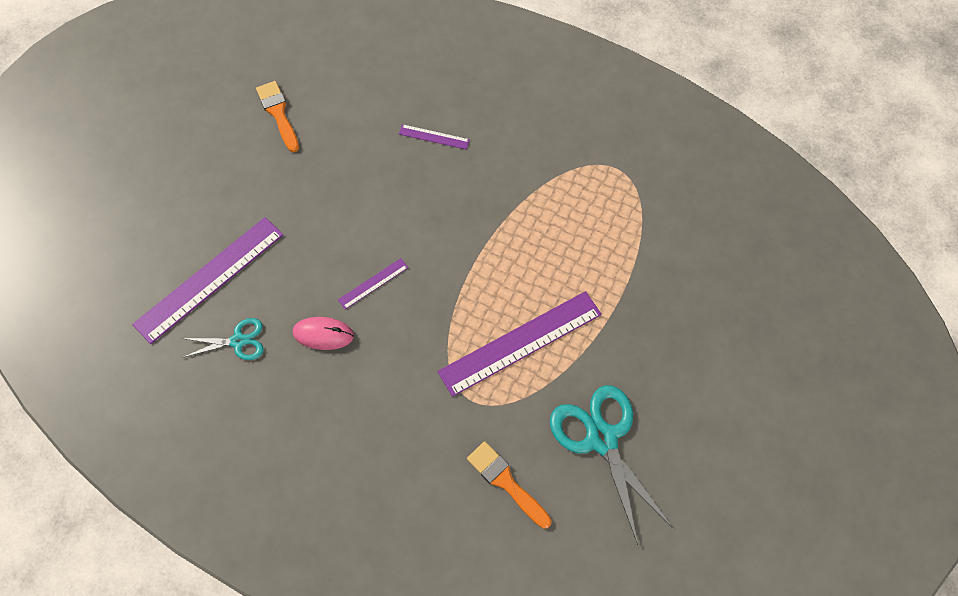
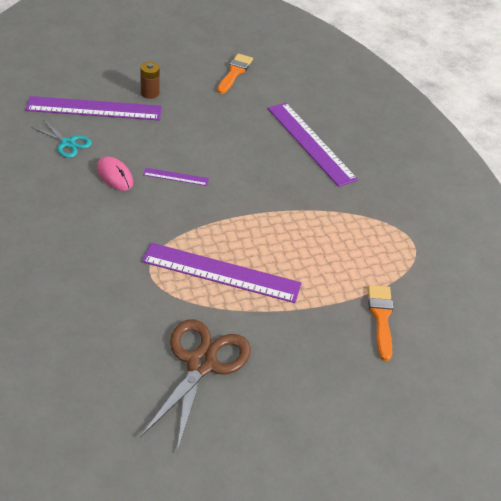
camera: 40 degrees right, 20 degrees down
purple ruler [399,124,470,150] -> purple ruler [268,103,358,187], size x2.20
orange brush [467,441,552,529] -> orange brush moved to [368,285,393,361]
turquoise scissors [550,385,673,545] -> brown scissors [140,319,251,452]
none -> brown battery [141,62,160,99]

